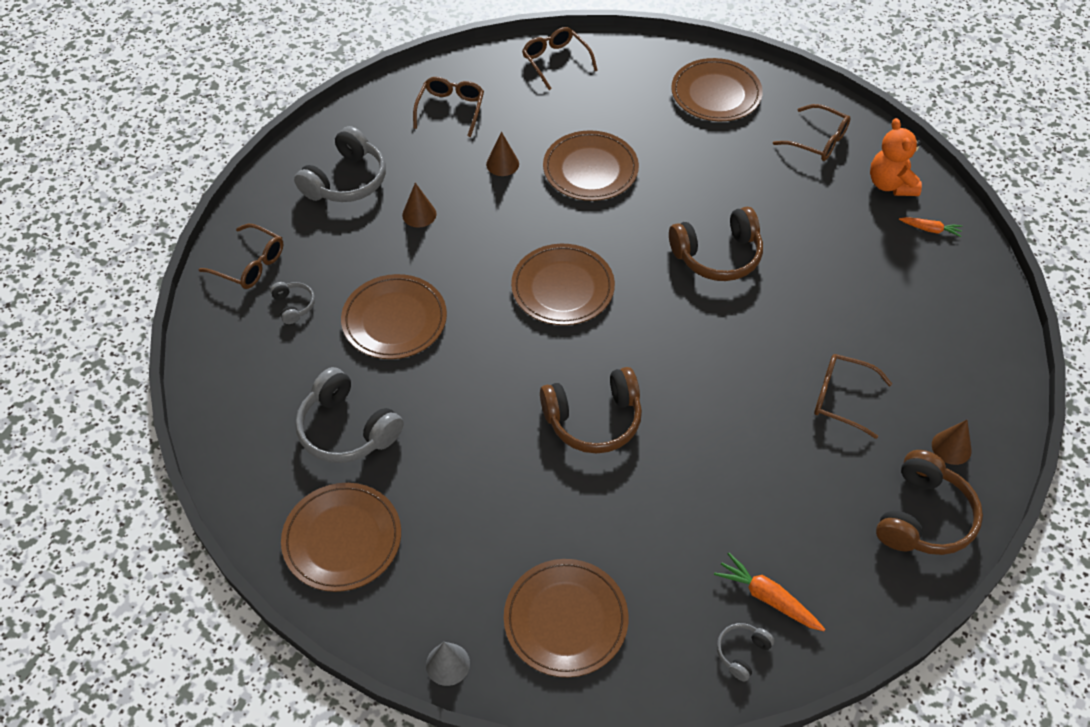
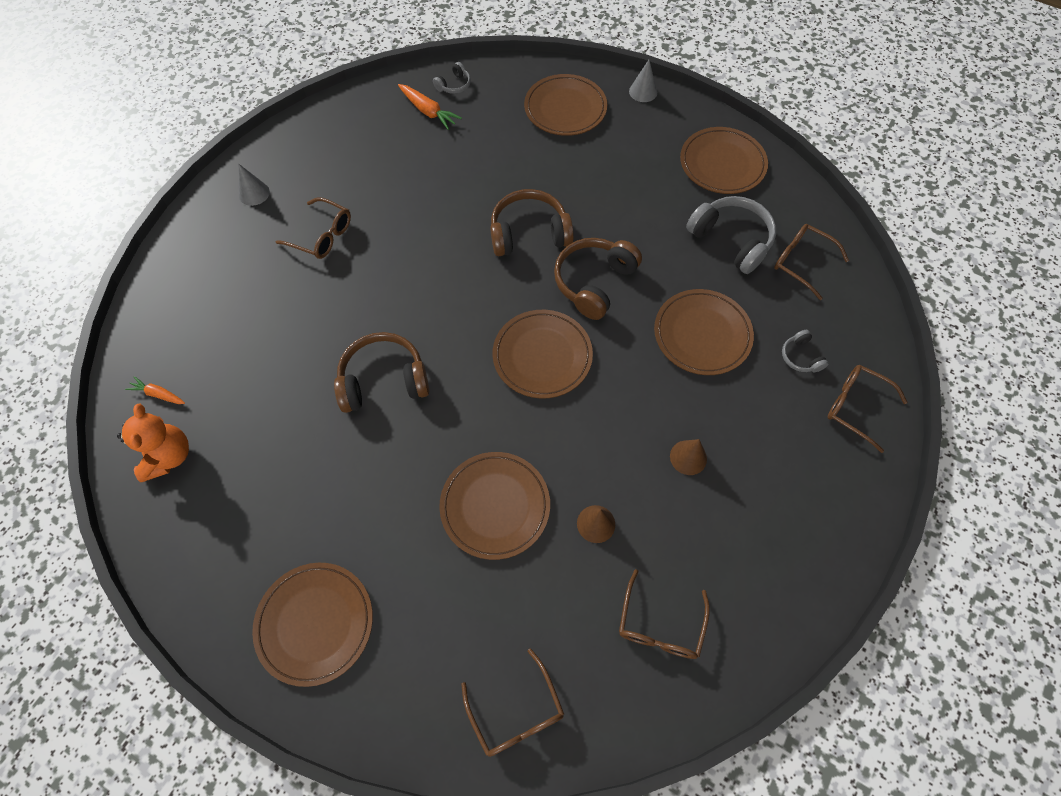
camera: 175 degrees left, 10 degrees up
grey headphones [294,126,386,202] -> none
brown glasses [773,104,851,161] -> brown glasses moved to [774,224,849,300]
brown headphones [876,450,983,555] -> brown headphones moved to [554,238,642,320]
brown cone [932,420,972,465] -> grey cone [238,163,270,206]

